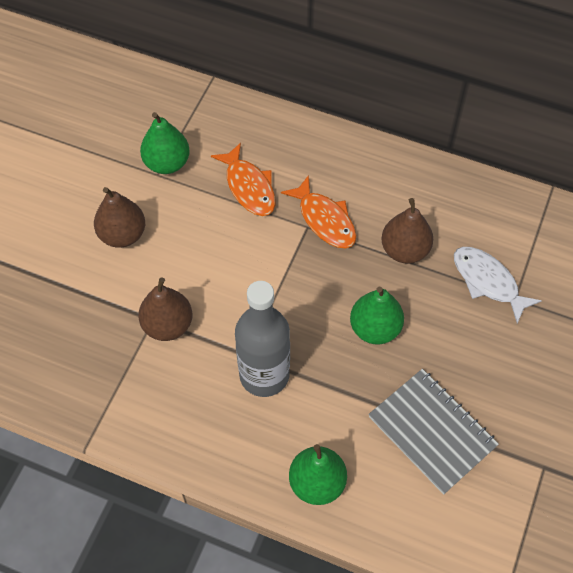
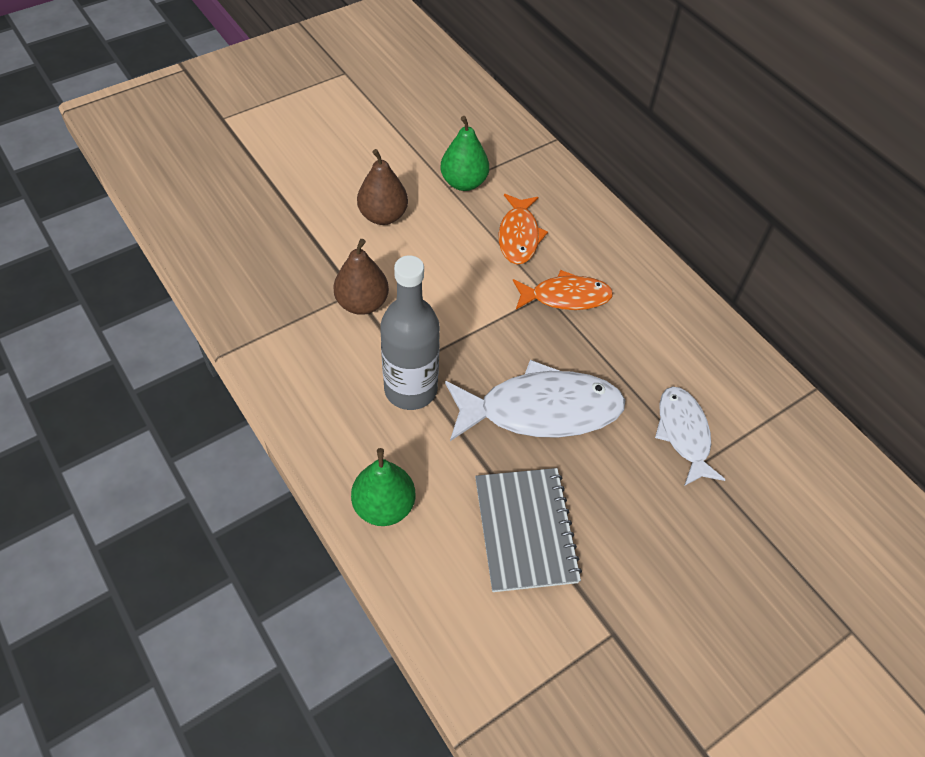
camera: 30 degrees right, 5 degrees down
orange fish [281,175,356,249] -> orange fish turned 90 degrees counterclockwise [513,270,613,310]
green pear [350,287,404,344] -> white fish [445,360,625,441]
brown pear [381,198,433,264] -> none

